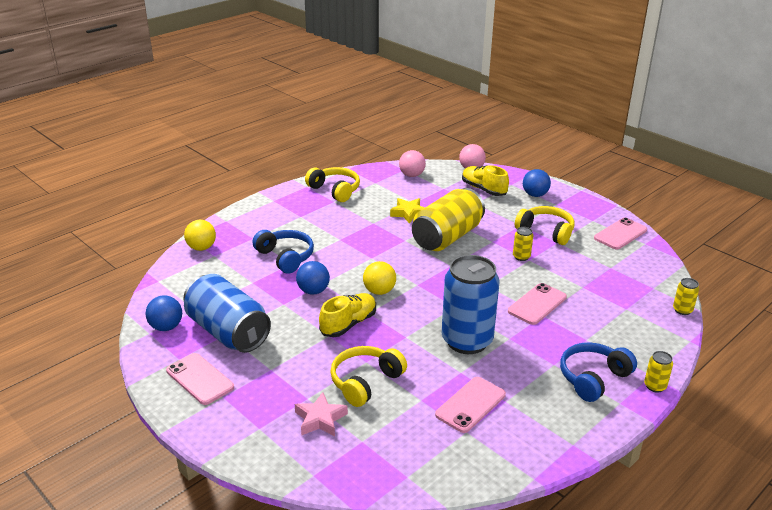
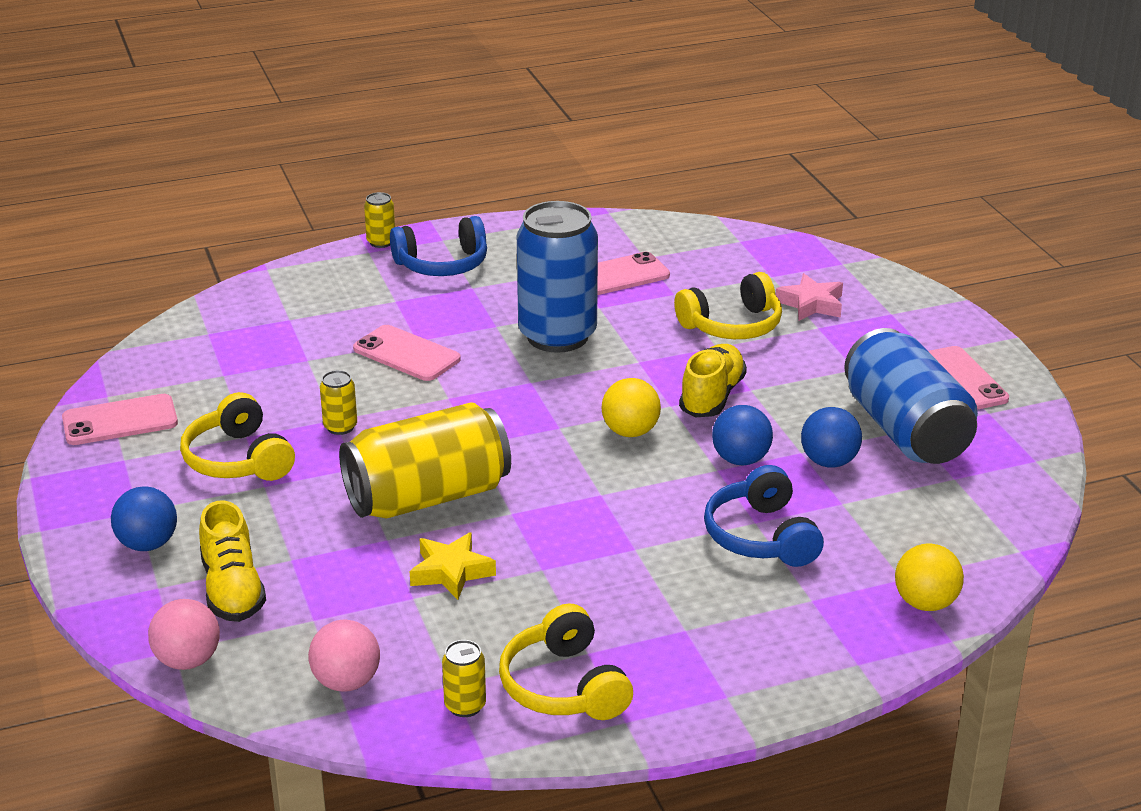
camera: 155 degrees left, 0 degrees up
blue ball [145,295,182,331] -> blue ball moved to [801,407,862,468]
yellow shoe [319,293,376,337] -> yellow shoe turned 135 degrees clockwise [679,344,747,417]
pink phone [508,283,567,325] -> pink phone turned 60 degrees clockwise [353,325,461,381]
yellow can [673,278,699,315] -> yellow can moved to [442,640,486,717]

